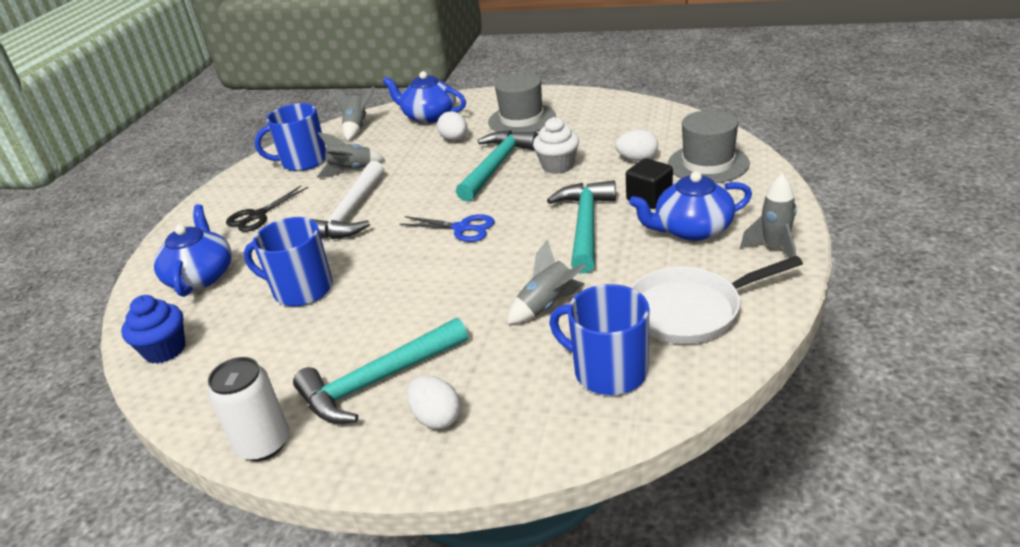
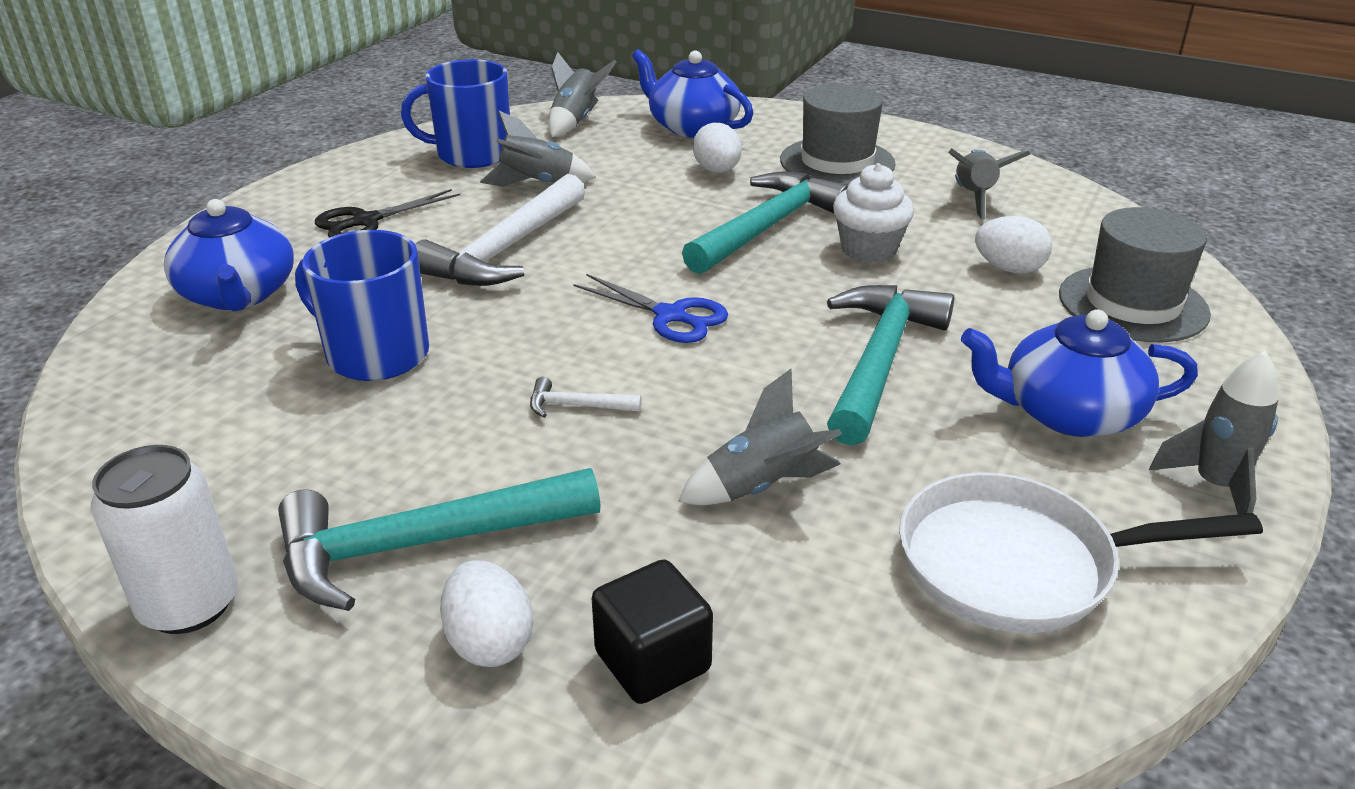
camera: 10 degrees right, 0 degrees up
blue cupcake [121,295,185,364] -> none
blue teapot [154,204,232,297] -> blue teapot turned 150 degrees clockwise [164,199,294,311]
blue mug [549,284,649,395] -> none
black cube [626,158,673,209] -> black cube moved to [592,559,713,704]
none -> white hammer [530,377,642,418]
none -> grey rocket [948,148,1030,219]

